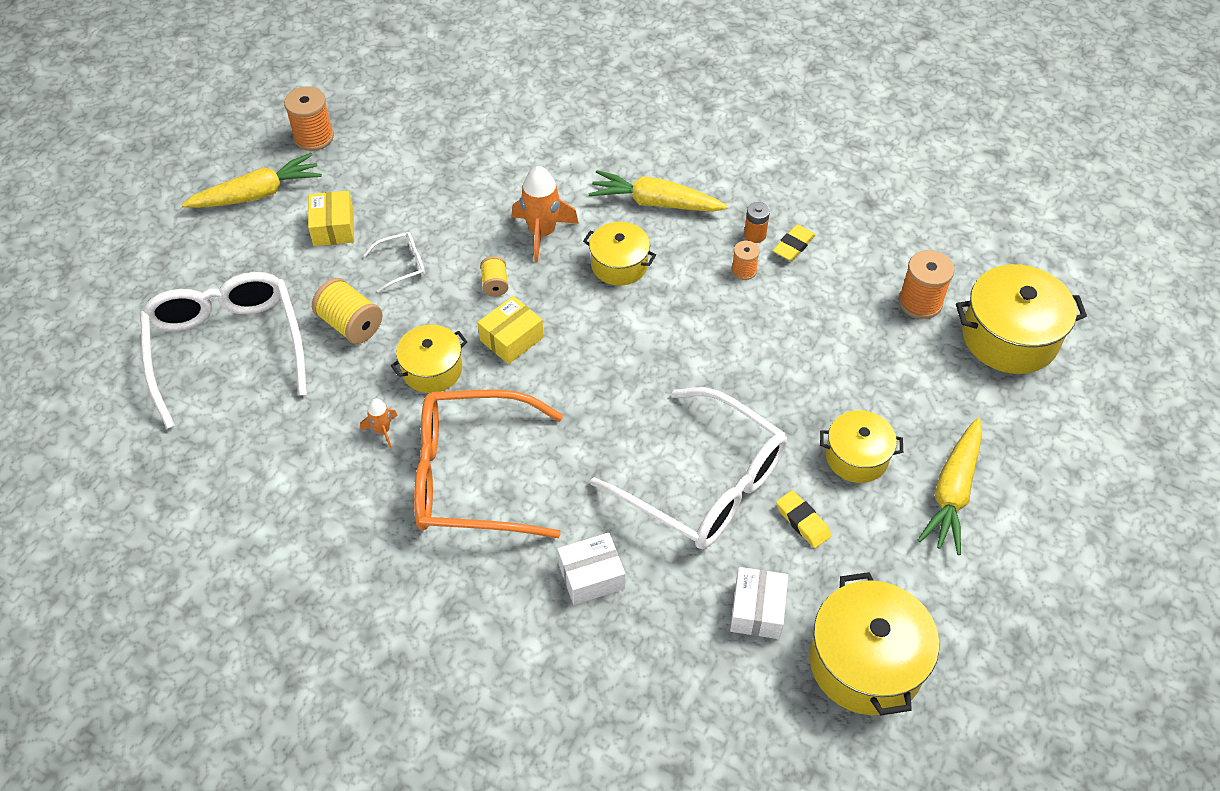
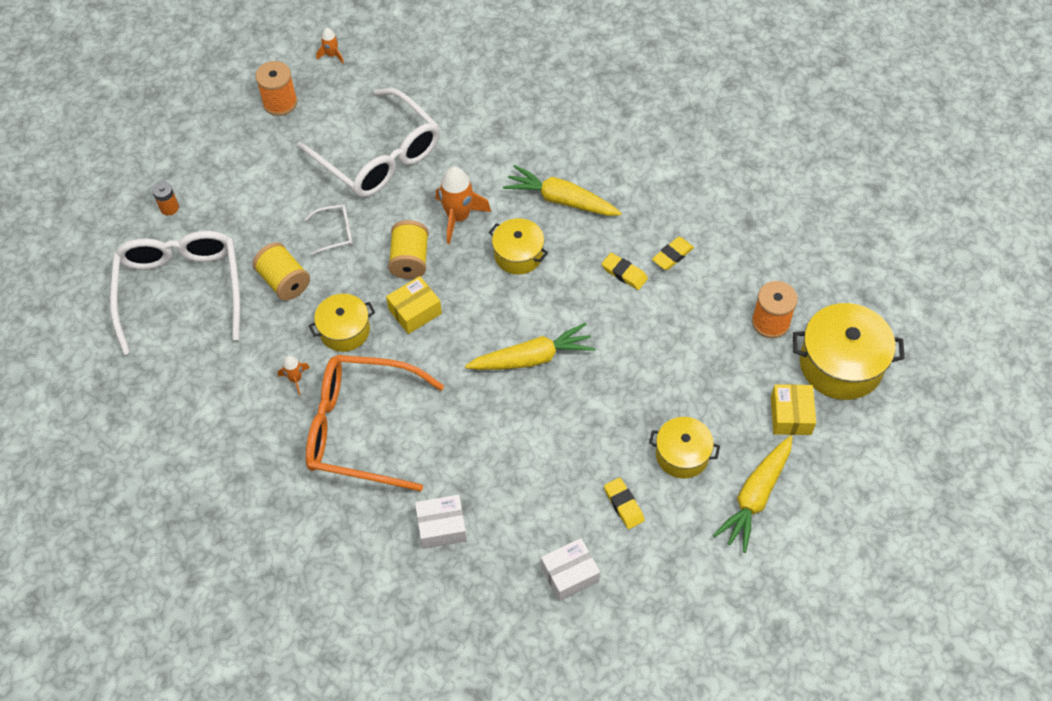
camera: 10 degrees right, 5 degrees up
yellow carrot [181,153,322,208] -> yellow carrot moved to [465,323,596,370]
yellow box [308,191,354,246] -> yellow box moved to [771,384,816,435]
yellow spool [480,256,509,297] -> yellow spool [388,220,429,279], size x1.70
white glasses [590,387,787,549] -> white glasses moved to [297,88,440,197]
white box [730,567,788,639] -> white box turned 45 degrees clockwise [541,538,600,601]
orange spool [732,241,760,280] -> yellow eraser [602,253,648,290]
orange battery [744,202,770,243] -> orange battery moved to [152,182,179,215]
yellow pot [809,572,939,716] -> none
none -> orange rocket [316,28,344,63]

